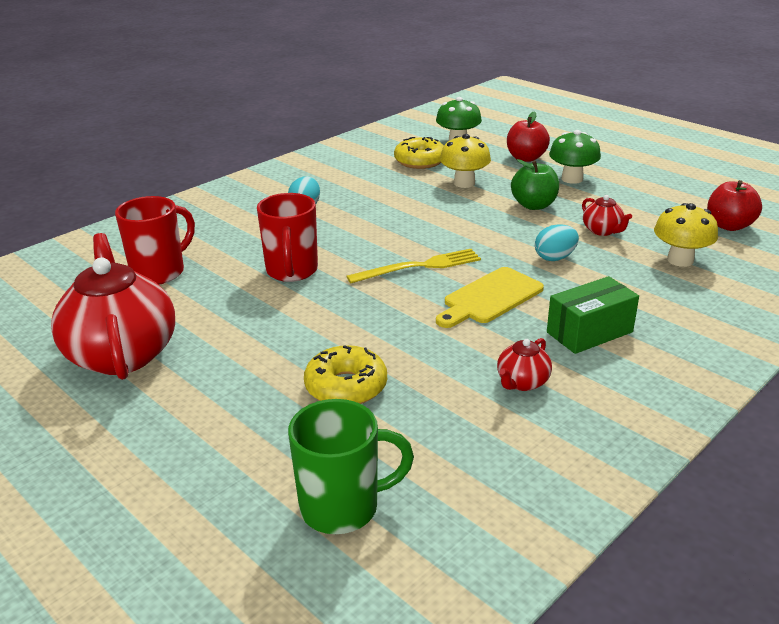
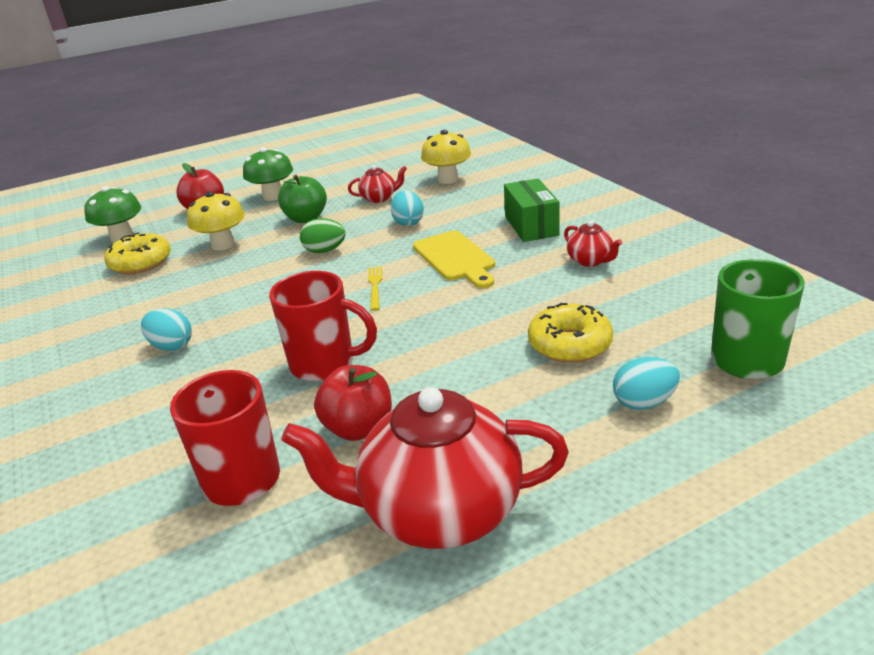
camera: 70 degrees left, 0 degrees up
yellow fork [346,249,481,283] -> yellow fork [368,266,382,311], size x0.59
red apple [707,180,762,231] -> red apple moved to [314,365,392,441]
none -> green egg [300,218,346,253]
none -> turquoise egg [613,357,680,410]

